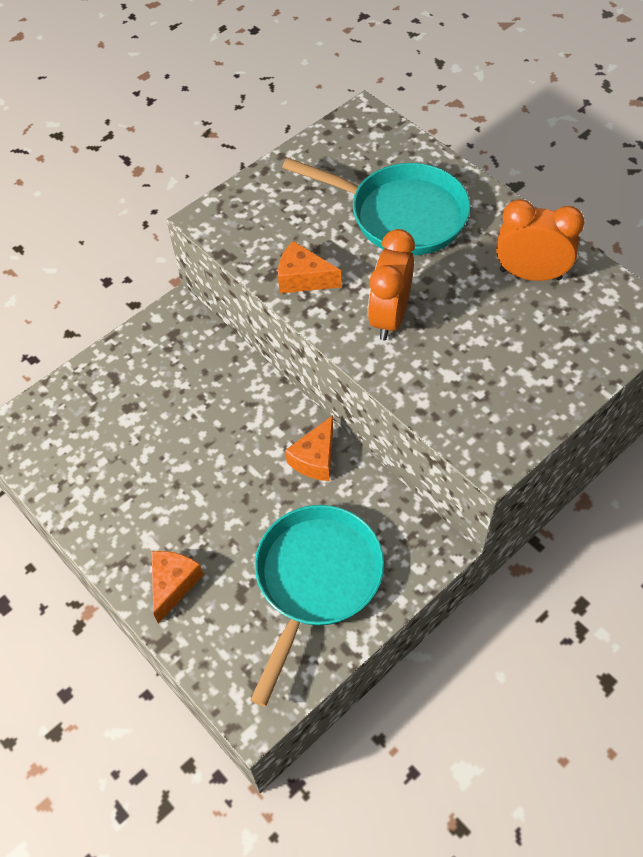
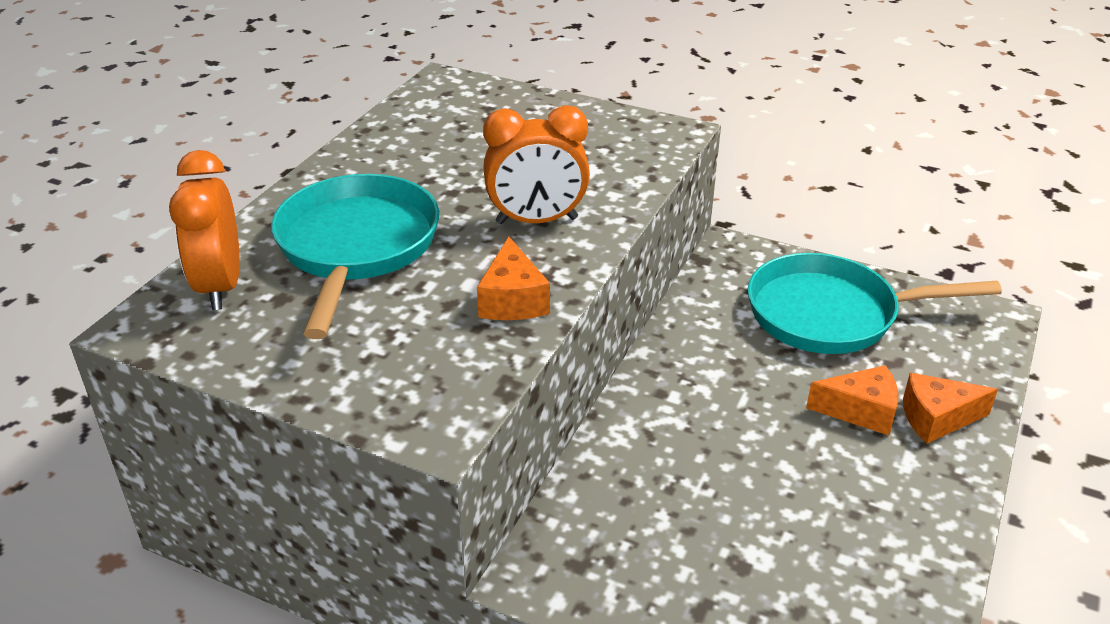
camera: 115 degrees left, 20 degrees down
orange cheese [285,415,333,481] -> orange cheese moved to [806,365,898,435]
orange clock [496,199,584,281] -> orange clock moved to [169,150,240,310]

